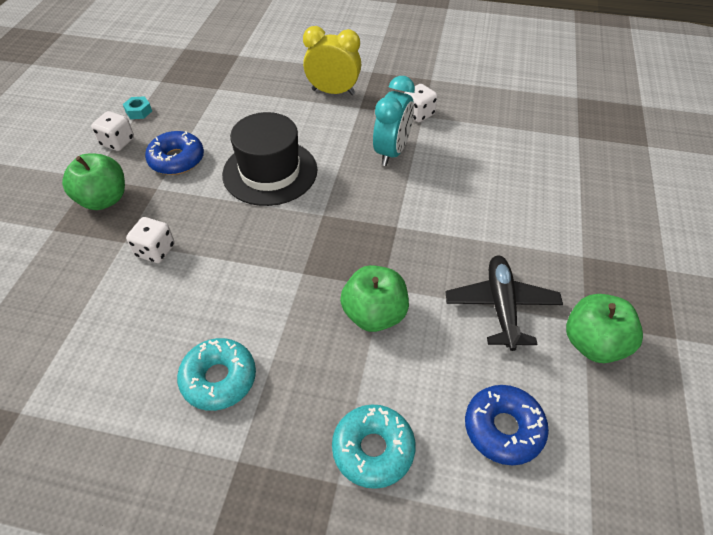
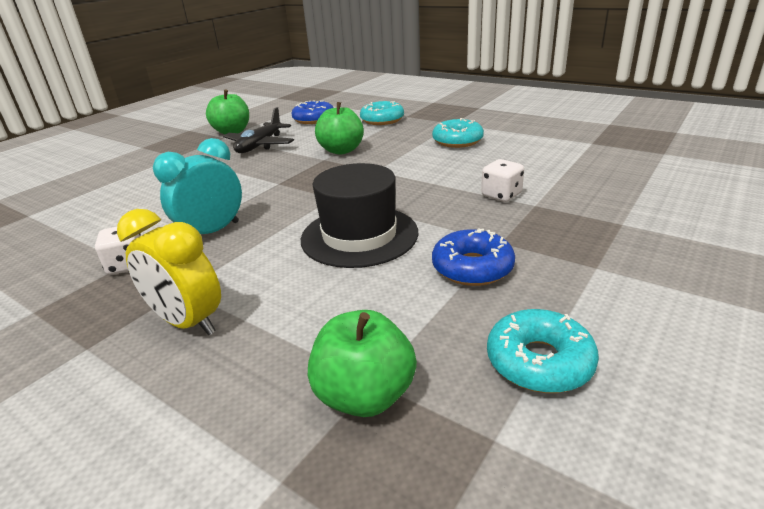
camera: 155 degrees left, 20 degrees down
green apple [62,154,125,210] -> green apple moved to [308,310,417,417]
white dice [91,111,134,151] -> none
turquoise nut [123,96,152,119] -> turquoise donut [487,309,599,393]

